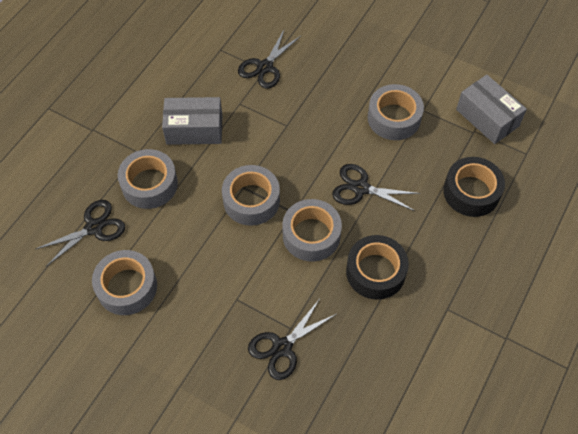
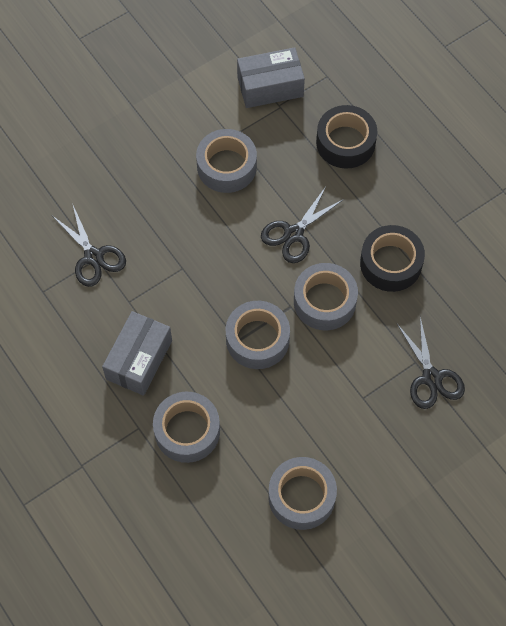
camera: 65 degrees left, 5 degrees up
black scissors [36,200,125,267] -> none

